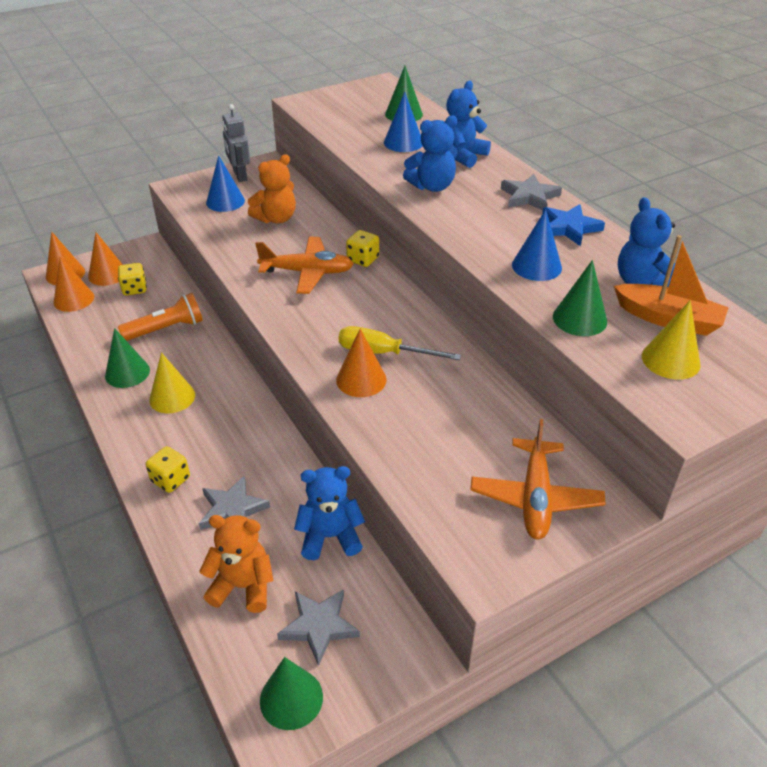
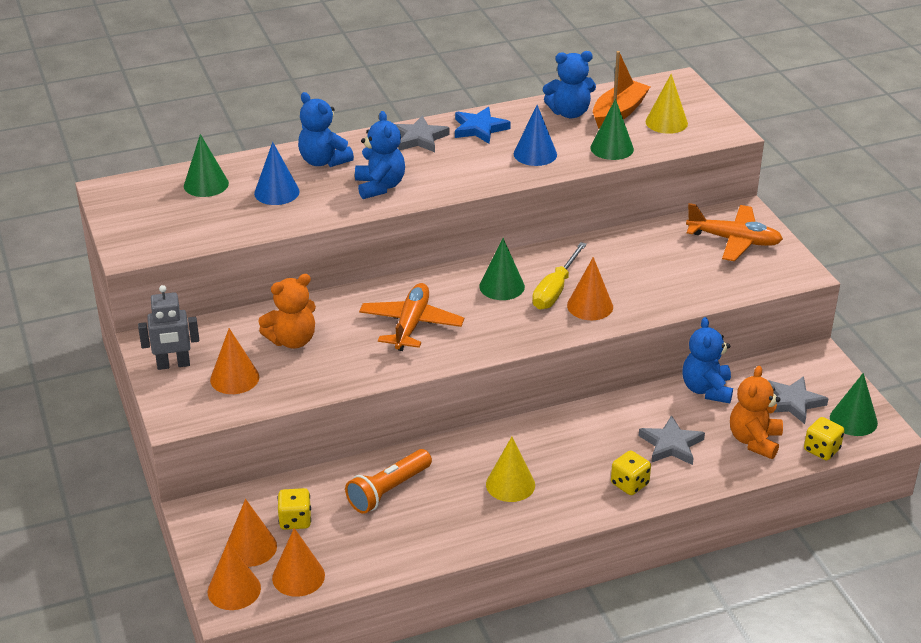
camera: 80 degrees left, 5 degrees down
green cone [105,328,150,388] -> green cone moved to [479,238,525,300]
orange flashlight [118,293,203,341] -> orange flashlight turned 120 degrees counterclockwise [345,449,432,514]
blue cone [206,155,245,212] -> orange cone [210,328,259,394]
orange teddy bear [248,154,296,224] -> orange teddy bear turned 90 degrees clockwise [258,274,316,349]
yellow dice [346,230,379,267] -> yellow dice moved to [804,417,844,460]

